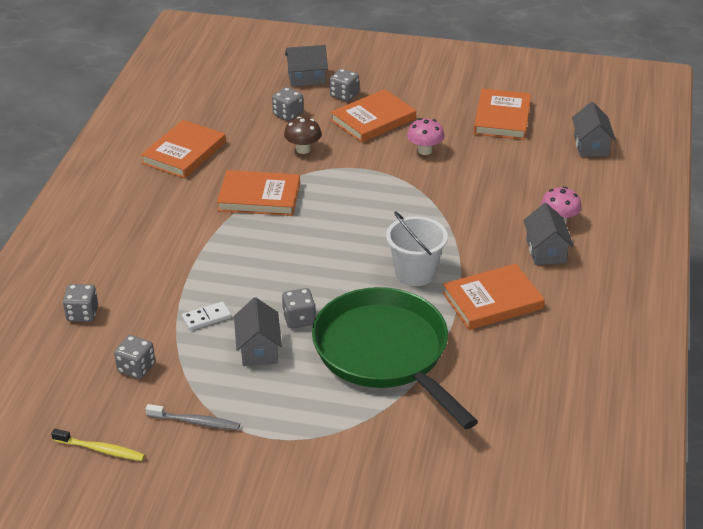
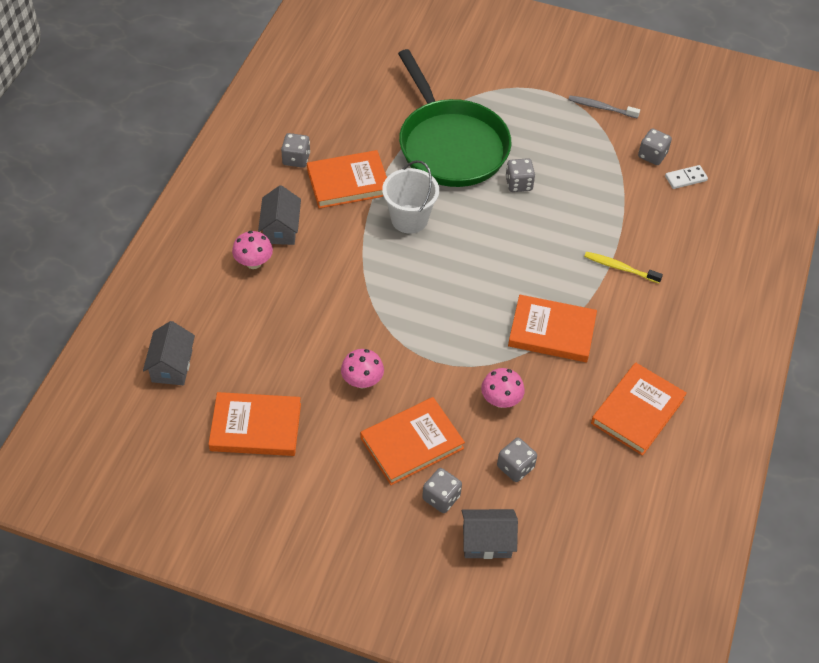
camera: 175 degrees left, 15 degrees up
yellow toothbrush [51,429,145,461] -> yellow toothbrush moved to [584,252,663,283]
grey dice [63,284,98,322] -> grey dice moved to [281,133,310,168]
white domino [182,301,231,331] -> white domino moved to [665,165,708,189]
grey house [234,297,282,366] -> none
brown mushroom [284,117,322,154] -> pink mushroom [481,368,525,408]
orange book [474,89,531,140] -> orange book turned 75 degrees clockwise [209,392,301,456]

